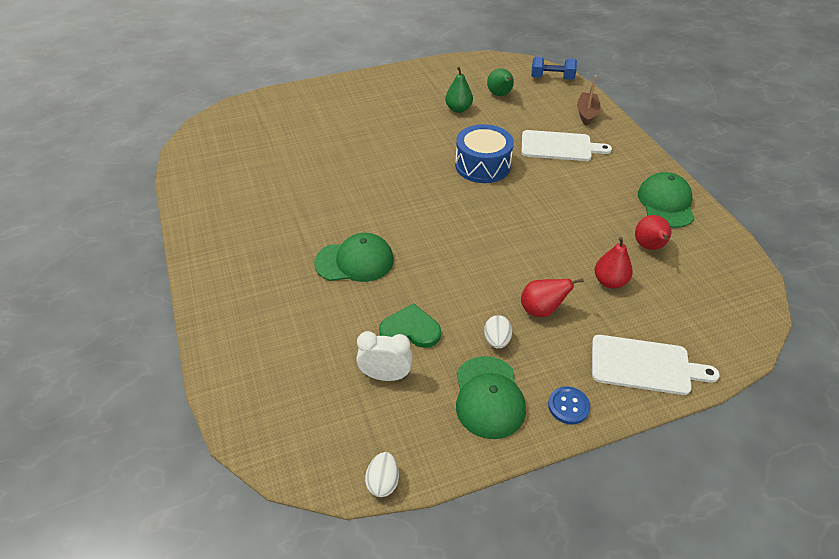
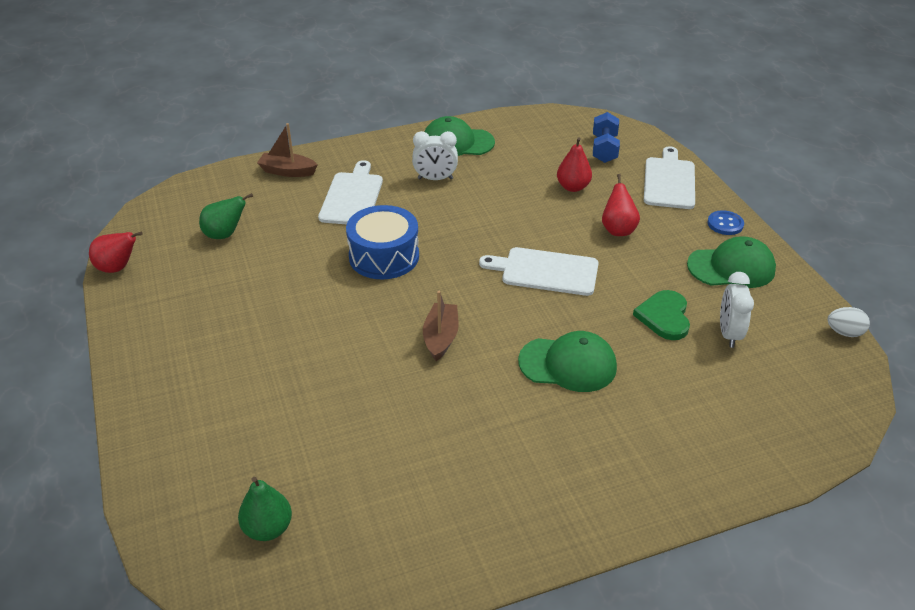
camera: 90 degrees left, 5 degrees down
green cap [314,233,394,282] -> green cap turned 105 degrees clockwise [518,331,617,392]
green pear [445,67,473,113] -> green pear moved to [238,477,292,541]
white egg [484,315,512,349] -> none
blue dumbbell [531,57,577,80] -> blue dumbbell moved to [593,112,620,163]
red pear [635,215,671,250] -> red pear moved to [89,232,143,273]
none -> white clock [412,131,458,180]
none -> brown boat [423,291,459,361]
none -> white cutting board [479,247,599,296]

